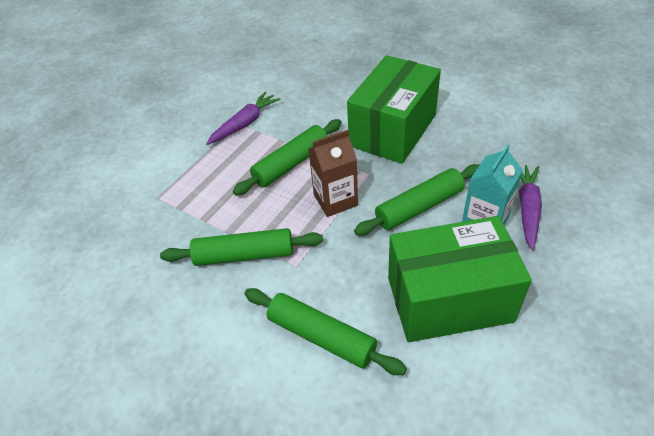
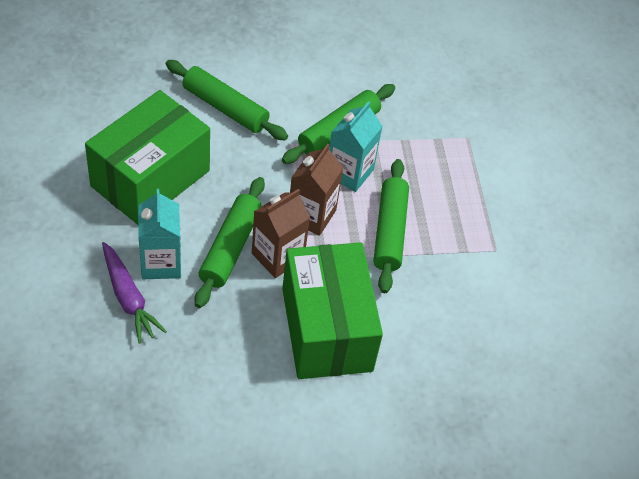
camera: 130 degrees right, 5 degrees up
purple carrot [206,91,281,145] -> none
green rolling pin [244,288,407,375] -> green rolling pin turned 45 degrees clockwise [166,60,288,140]
none -> brown carton [252,189,310,278]
none -> turquoise carton [329,101,383,192]

